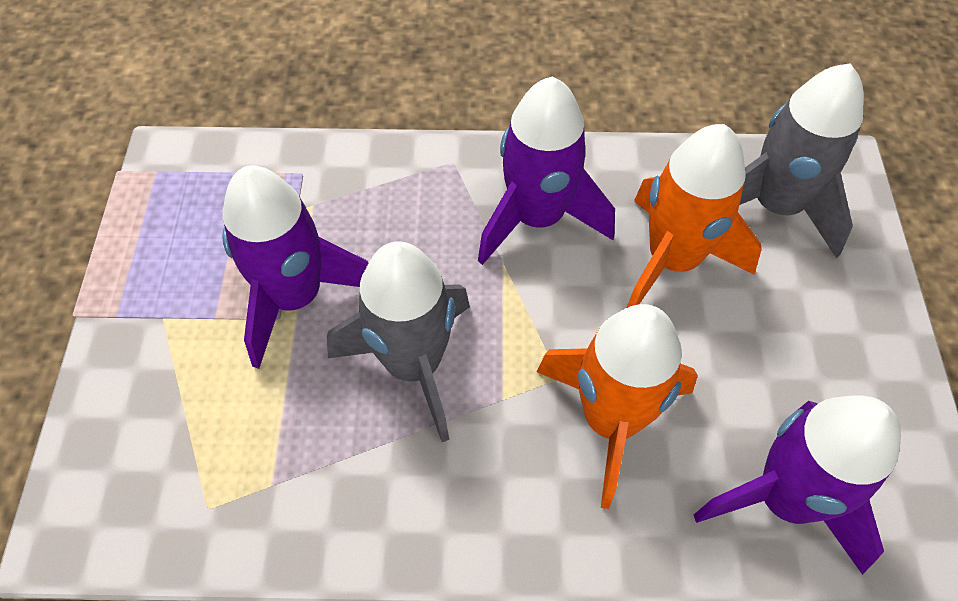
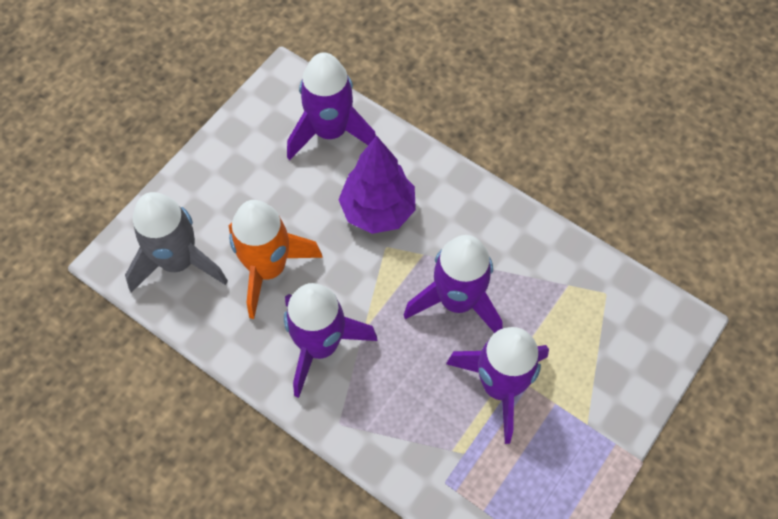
camera: 145 degrees left, 5 degrees up
grey rocket [327,241,470,442] -> purple rocket [404,235,503,333]
orange rocket [537,304,698,509] -> purple tree [338,136,416,234]

